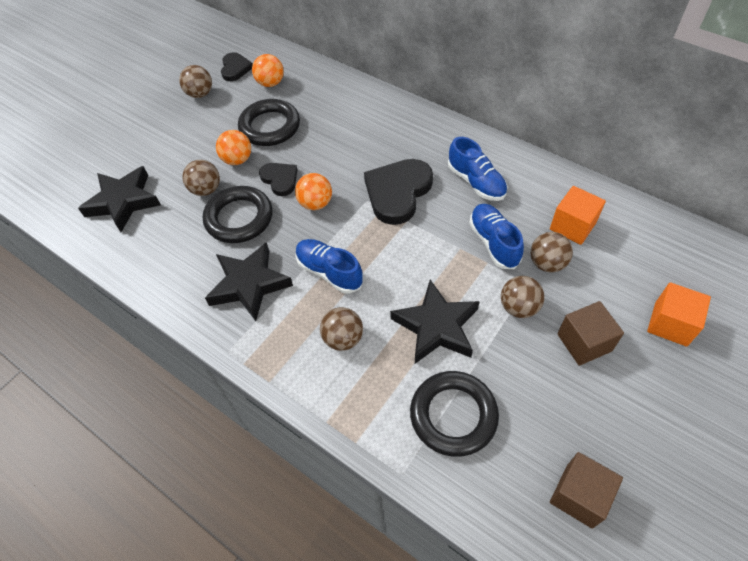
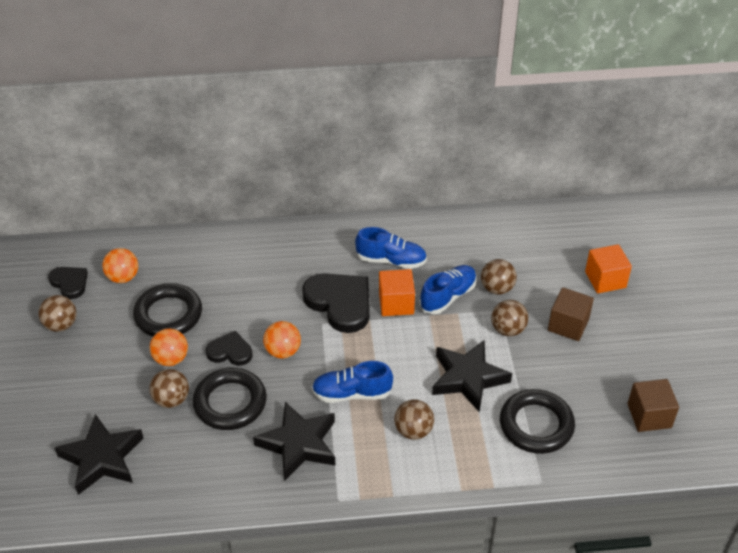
camera: 45 degrees left, 10 degrees down
black heart [364,159,433,225] -> black heart turned 150 degrees clockwise [302,273,370,333]
blue shoe [469,204,524,269] -> blue shoe turned 105 degrees clockwise [420,265,477,314]
orange cube [550,186,606,245] -> orange cube moved to [379,269,415,316]

